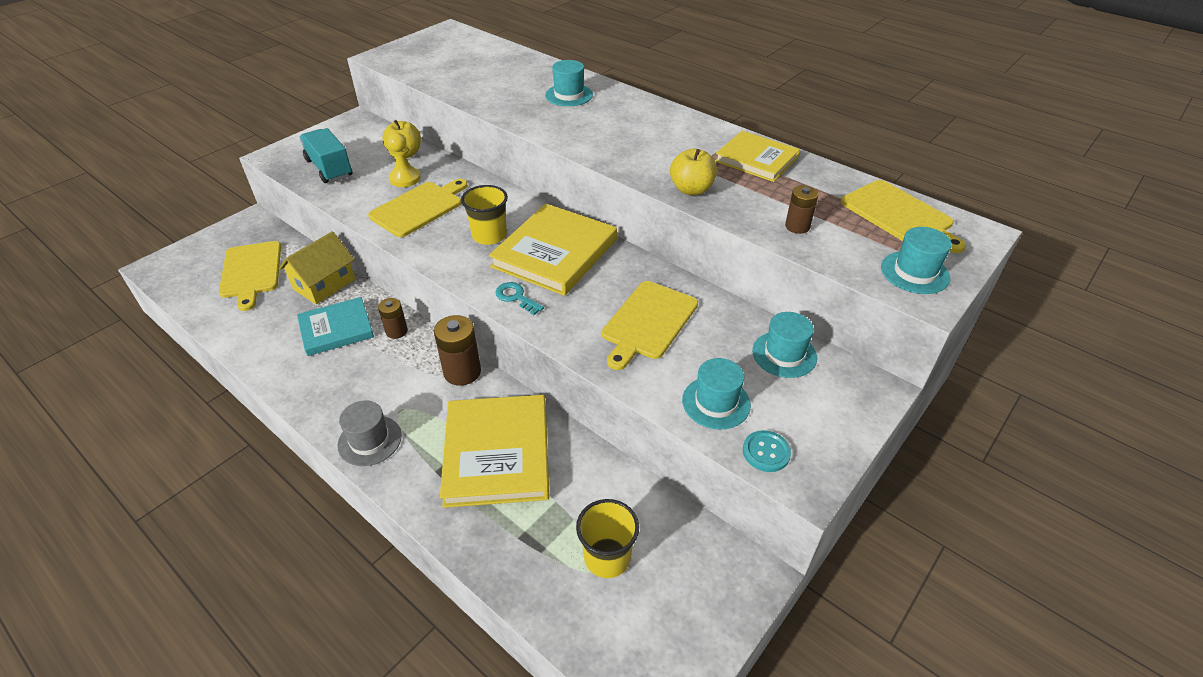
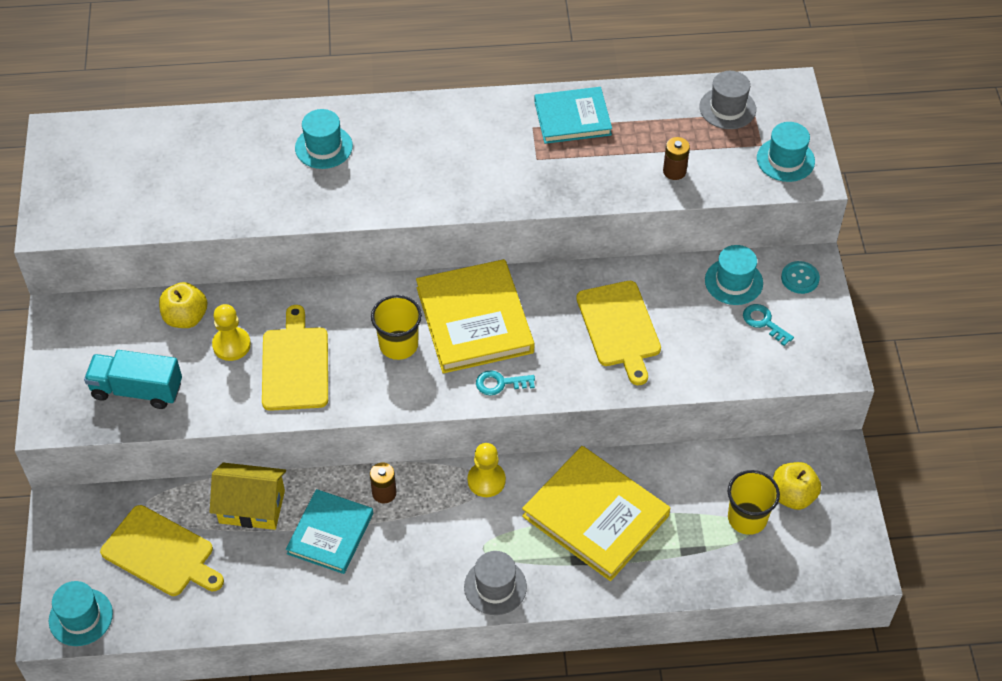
camera: 45 degrees left, 10 degrees up
yellow house [279,231,355,304] -> yellow house turned 75 degrees counterclockwise [210,463,286,530]
brown battery [434,315,481,386] -> yellow pawn [468,443,506,497]
yellow apple [670,148,717,195] -> yellow apple moved to [773,462,821,510]
turquoise hat [682,358,751,430] -> turquoise hat moved to [49,581,113,646]
yellow book [715,131,800,182] -> turquoise book [534,87,612,144]
turquoise button [743,430,791,472] -> turquoise button moved to [781,261,820,294]
yellow cutting board [841,180,966,253] -> grey hat [699,71,756,129]
none -> turquoise key [743,304,794,346]

